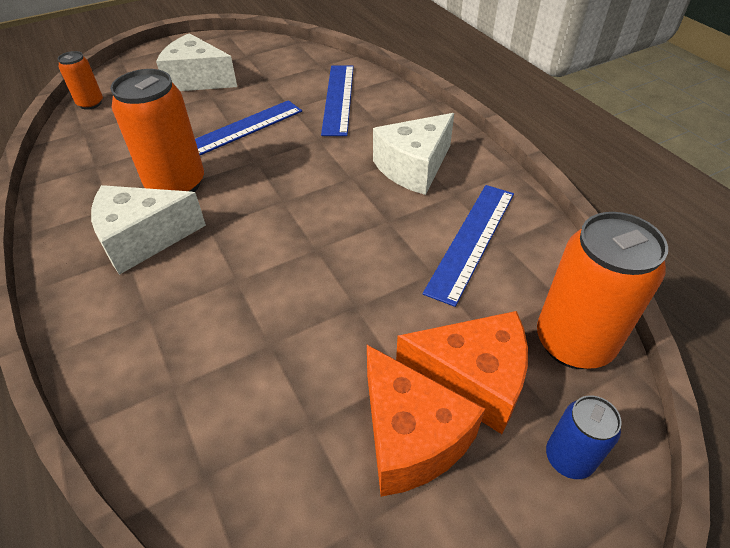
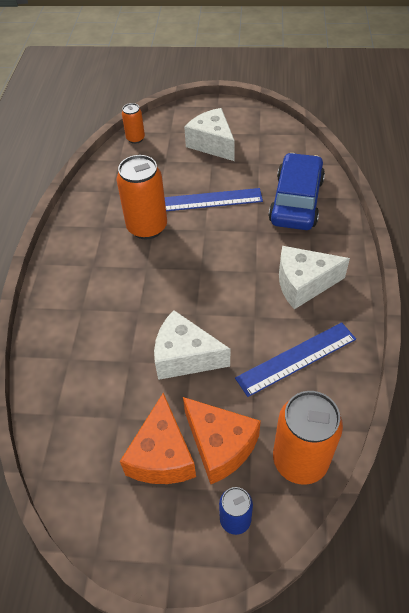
camera: 35 degrees right, 5 degrees up
white cheese [91,185,206,275] -> white cheese moved to [154,310,230,380]
blue ruler [321,65,354,136] -> blue car [268,153,325,230]

